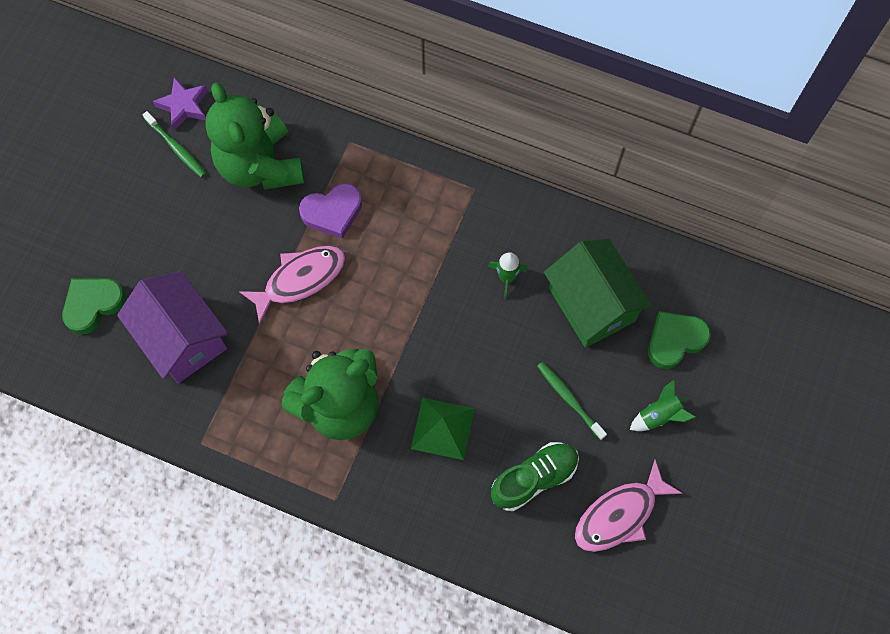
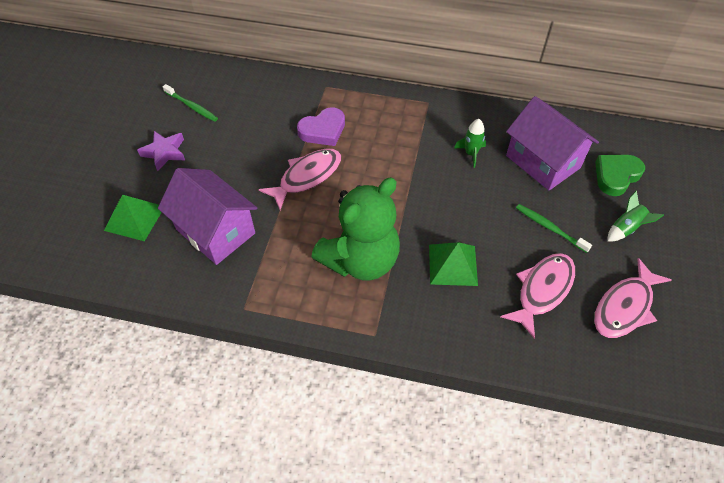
camera: 10 degrees left, 15 degrees down
green heart [62,279,126,335] -> green pyramid [104,194,162,241]
purple star [153,77,208,130] -> purple star moved to [137,131,185,171]
green teddy bear [205,82,304,190] -> none
green shoe [491,442,579,511] -> pink fish [500,253,575,339]
green house [544,239,652,348] -> purple house [506,96,599,191]

